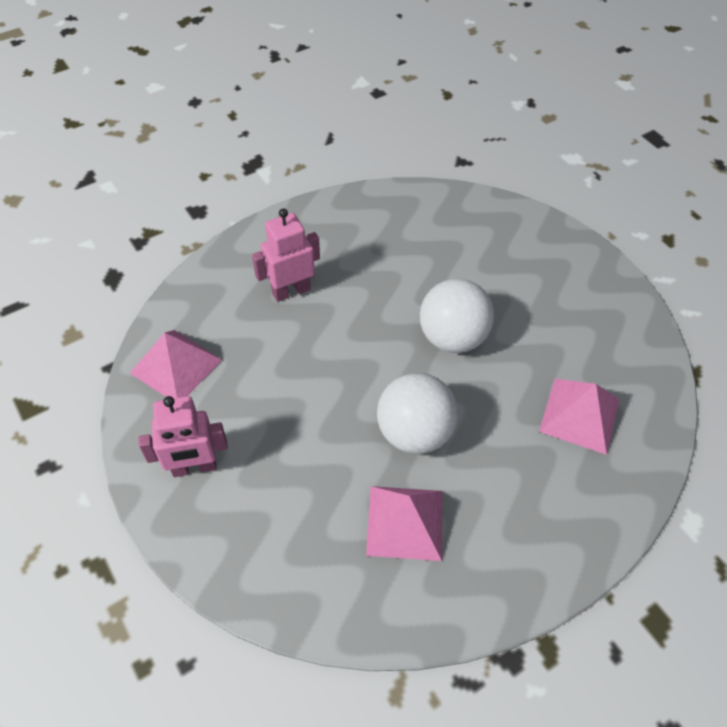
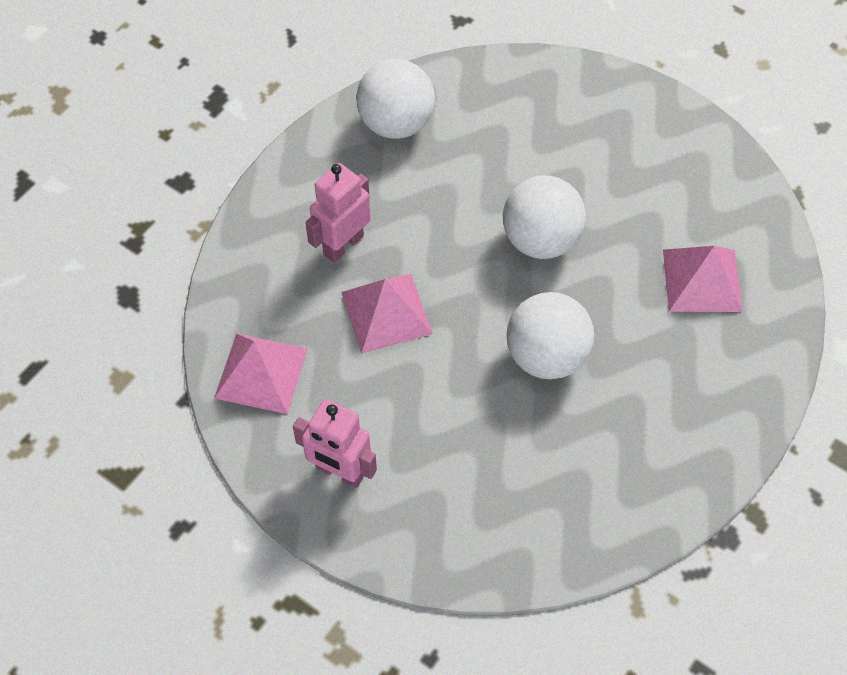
camera: 20 degrees left, 5 degrees up
pink robot [138,396,228,477] -> pink robot turned 60 degrees clockwise [293,399,377,488]
pink pyramid [366,486,442,561] -> pink pyramid moved to [341,274,433,354]
none -> white ball [356,59,435,139]

